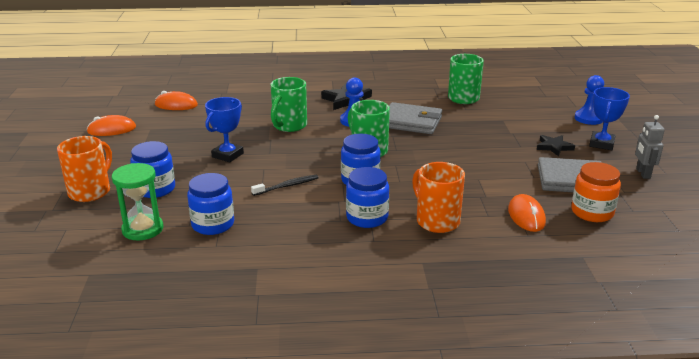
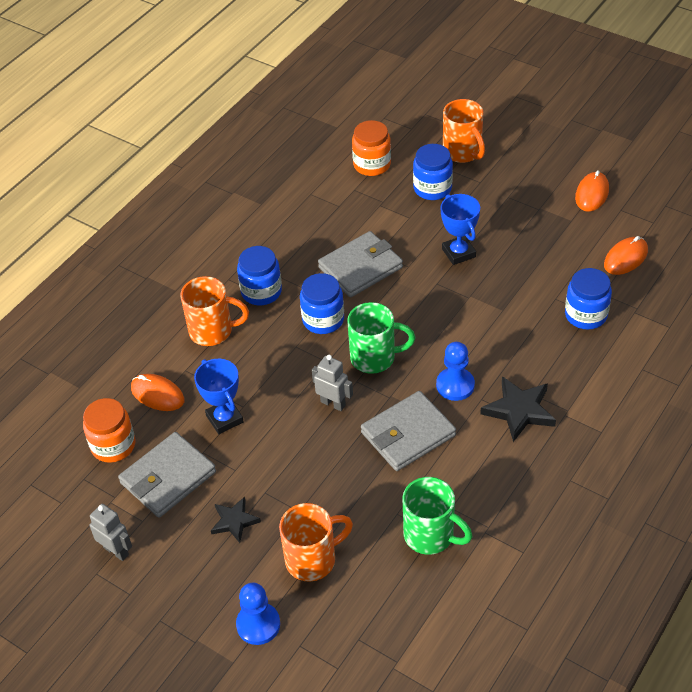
camera: 130 degrees right, 20 degrees up
green hourglass [112,163,163,240] -> orange jar [352,120,391,176]
blue jar [187,173,234,235] -> blue jar moved to [565,268,612,329]
black toothbrush [251,175,318,196] -> grey wallet [318,231,403,297]
green mug [271,77,307,132] -> none
blue trophy [589,87,630,150] -> blue trophy moved to [194,359,243,434]
none -> orange mug [279,503,353,582]
none -> grey robot [312,355,353,411]

